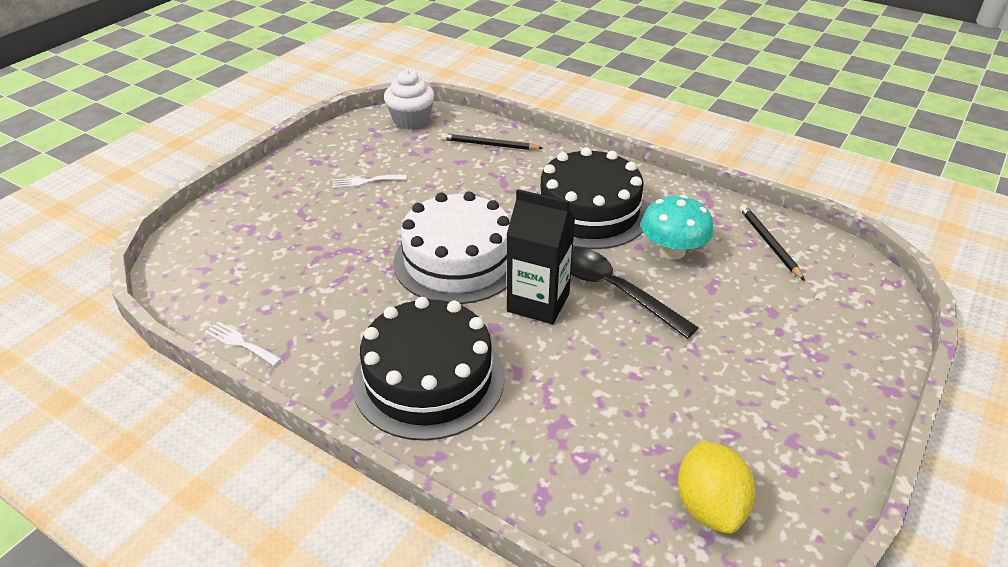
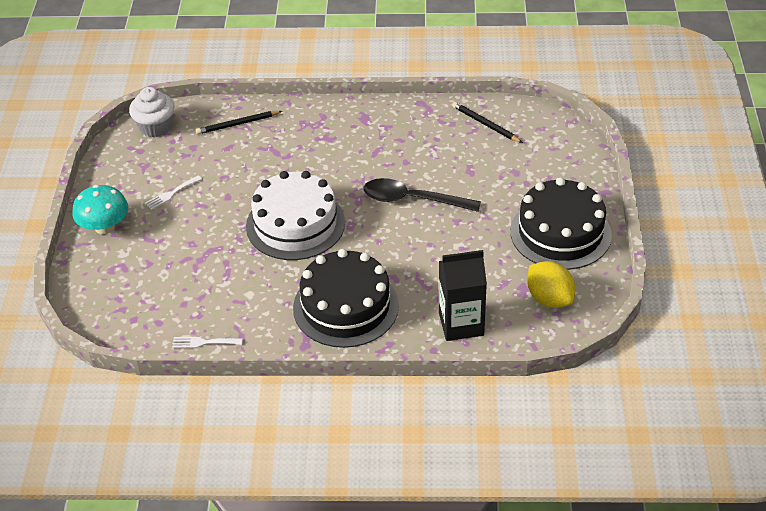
camera: 30 degrees left, 5 degrees up
black carton [507,189,575,324] -> black carton moved to [439,250,487,341]
black cake [537,147,648,249] -> black cake moved to [510,178,612,270]
turquoise mushroom [641,195,714,260] -> turquoise mushroom moved to [72,185,128,234]

